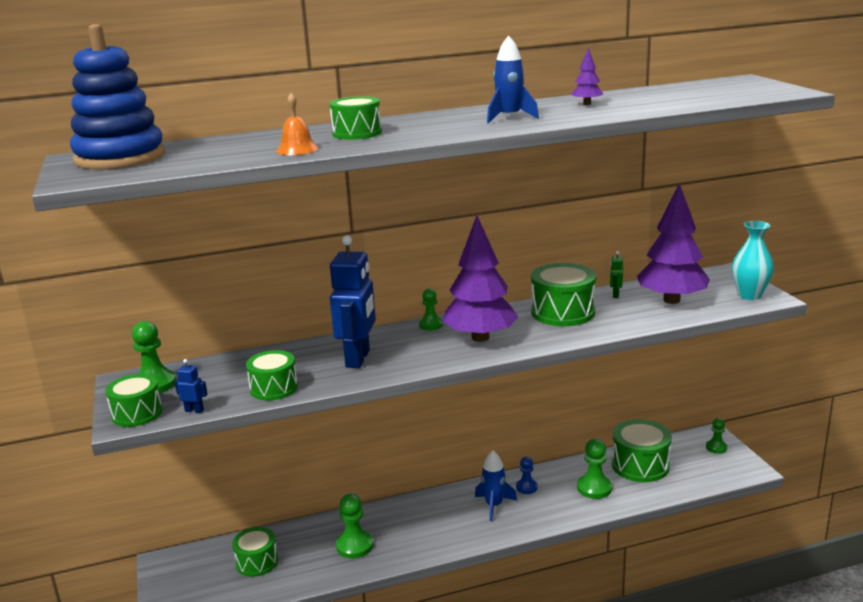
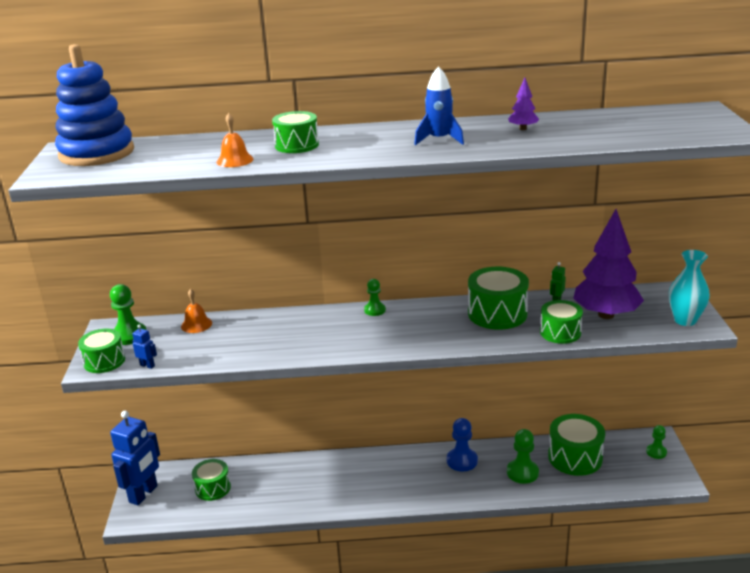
camera: 15 degrees right, 5 degrees up
green drum [246,350,298,401] -> green drum moved to [540,300,583,344]
blue robot [330,236,376,368] -> blue robot moved to [110,411,160,505]
green pawn [336,494,373,559] -> none
purple tree [442,215,518,342] -> none
blue rocket [475,451,517,521] -> none
blue pawn [516,457,538,494] -> blue pawn [447,418,478,472], size x1.58
none -> orange bell [181,289,212,333]

